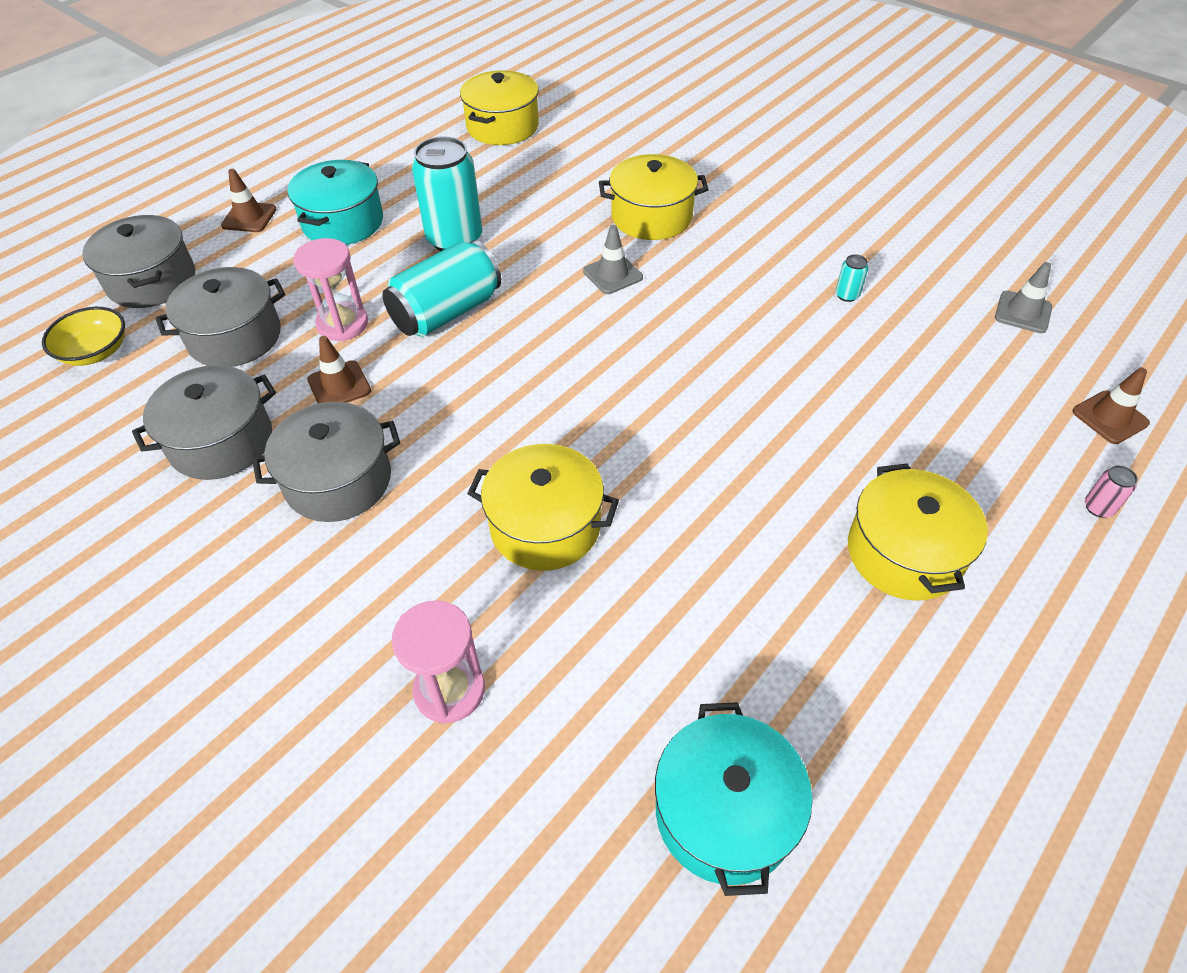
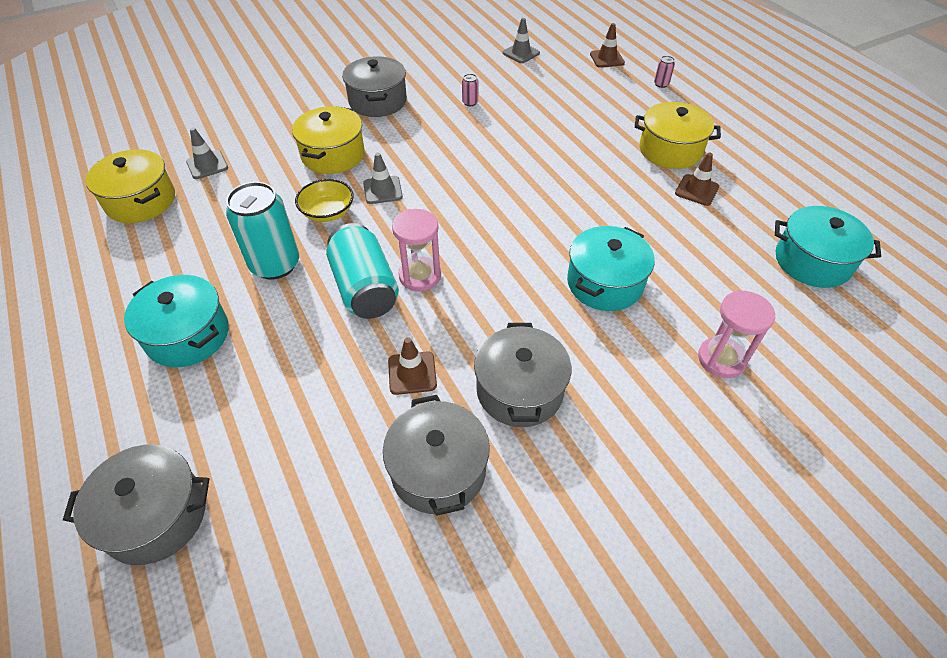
camera: 70 degrees left, 0 degrees up
yellow bowl [42,307,125,366] -> yellow bowl moved to [295,179,354,222]
grey pot [155,267,285,367] -> grey pot moved to [342,56,407,117]
brown traffic cone [221,169,277,232] -> brown traffic cone moved to [675,153,719,206]
pink hourglass [293,238,368,341] -> pink hourglass moved to [392,209,441,291]
yellow pot [467,444,619,571] -> turquoise pot [567,226,655,311]
turquoise can [836,254,868,302] -> pink can [462,74,478,106]
none -> grey traffic cone [186,127,228,179]

